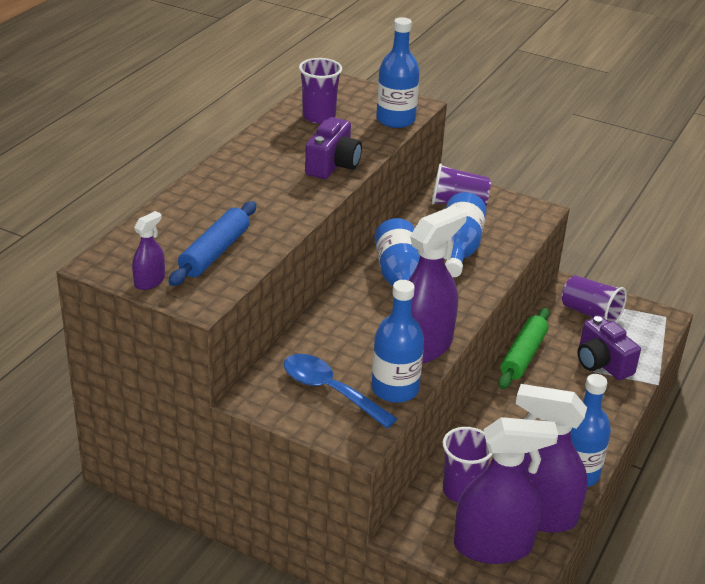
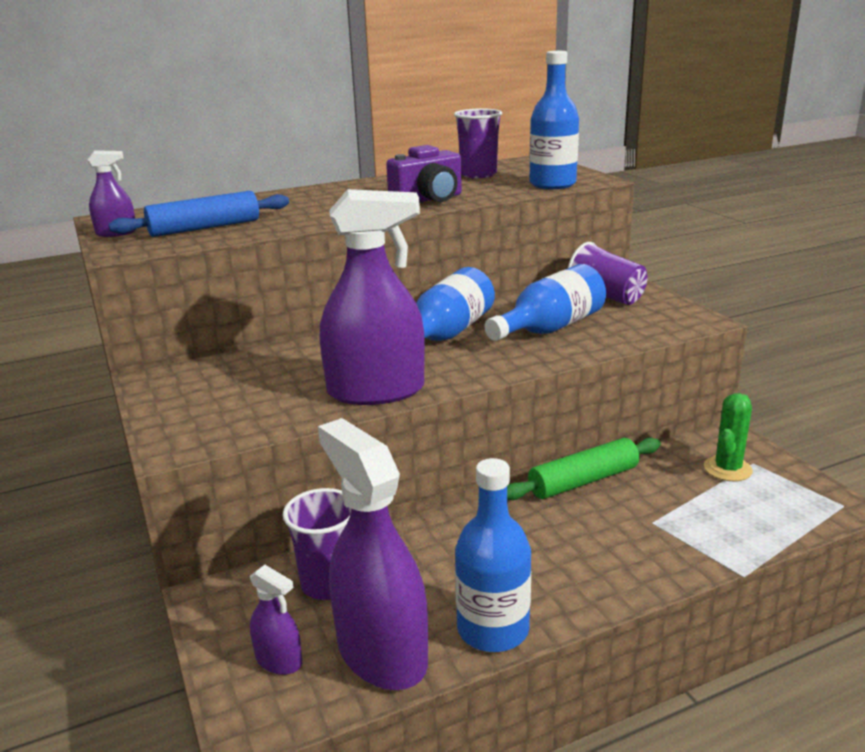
camera: 40 degrees right, 10 degrees down
blue spoon [284,354,398,428] -> none
blue bottle [371,280,424,403] -> none
purple spray bottle [454,417,558,564] -> purple spray bottle [250,565,302,675], size x0.46
purple cup [562,275,627,323] -> green cactus [704,393,753,481]
purple camera [577,316,641,380] -> none

